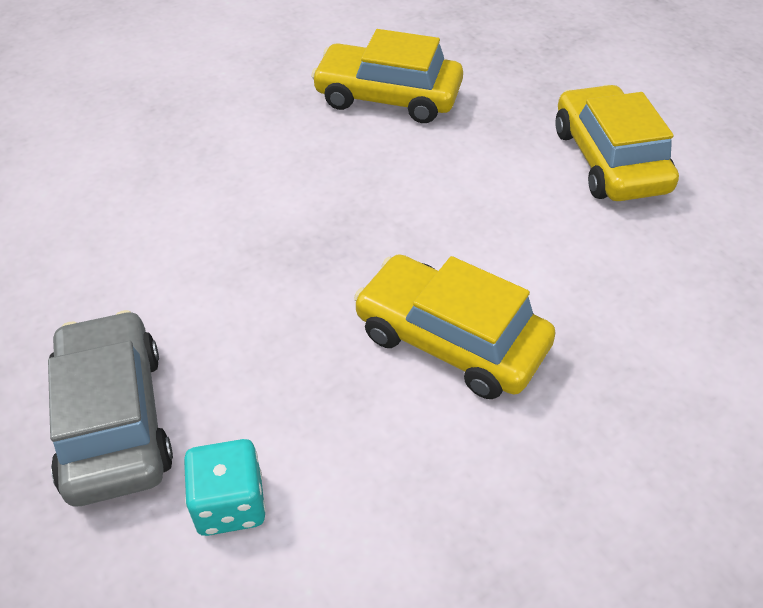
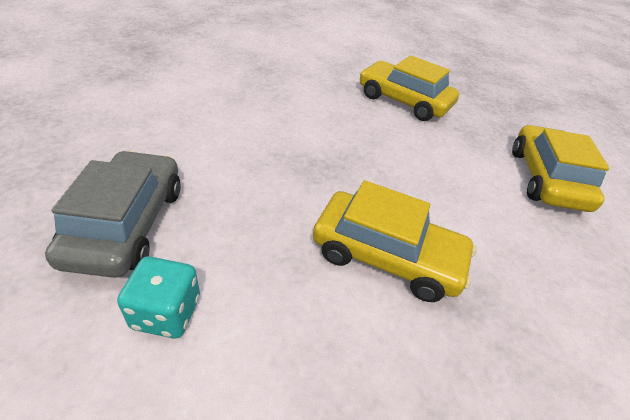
camera: 15 degrees right, 5 degrees down
yellow car [354,254,555,399] -> yellow car turned 150 degrees clockwise [313,180,477,302]

